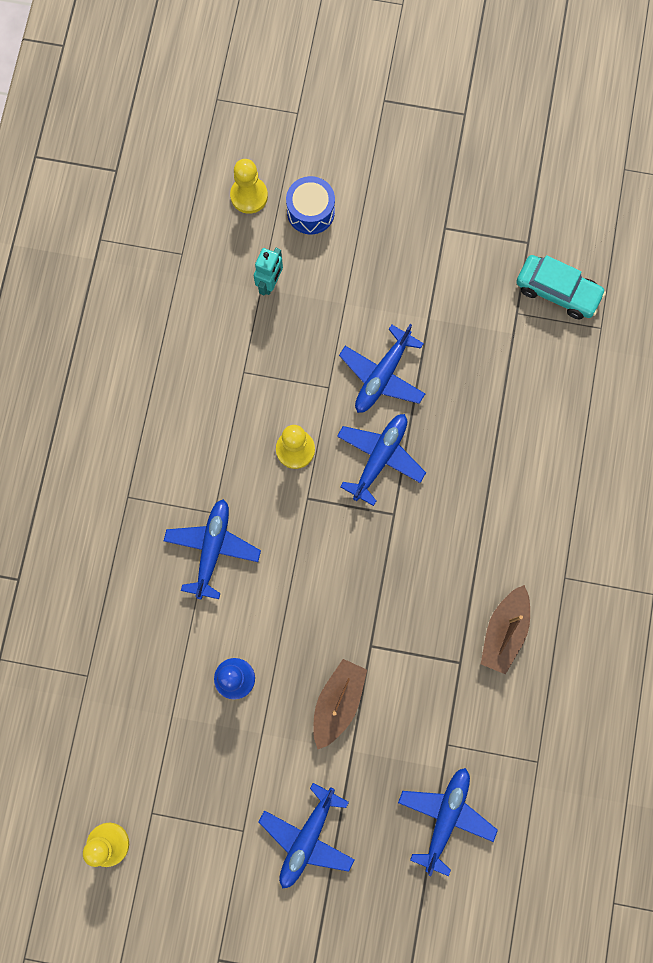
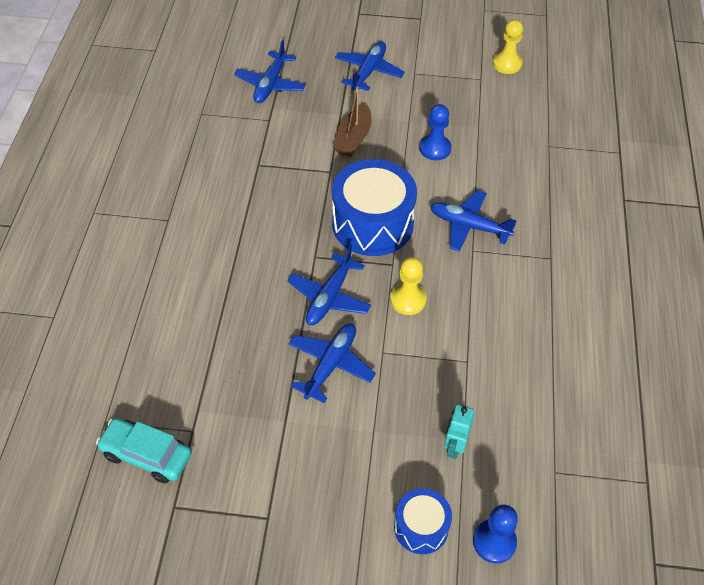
camera: 175 degrees right, 25 degrees down
blue plane [164,499,261,599] -> blue plane turned 105 degrees clockwise [430,190,517,252]
yellow pawn [230,159,268,214] -> blue pawn [473,504,518,564]
brown boat [481,585,530,674] -> none
none -> blue drum [332,159,417,256]

